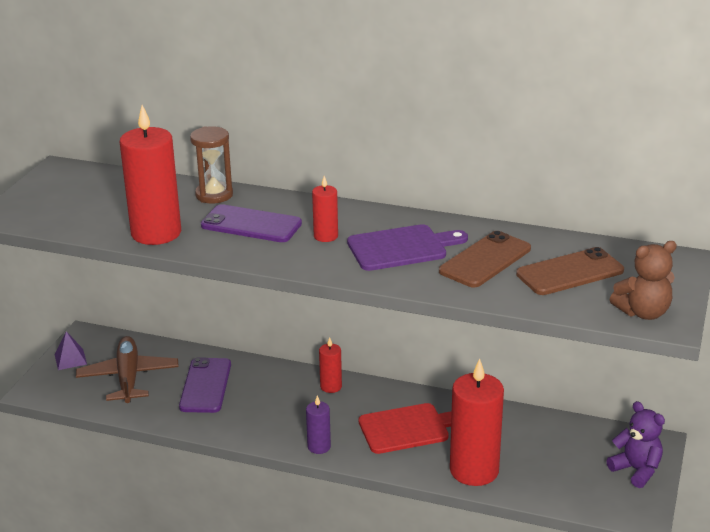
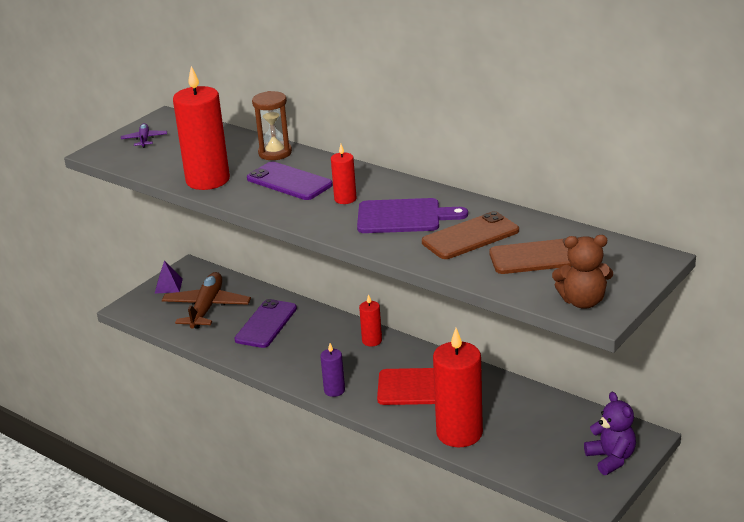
camera: 20 degrees right, 0 degrees up
none -> purple plane [121,123,167,148]

